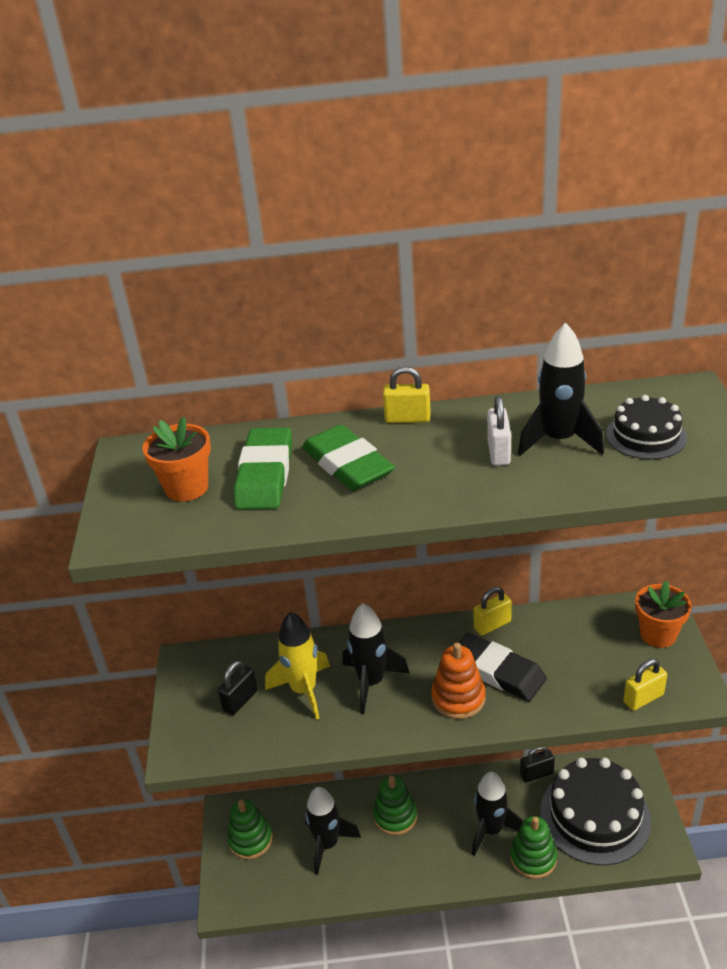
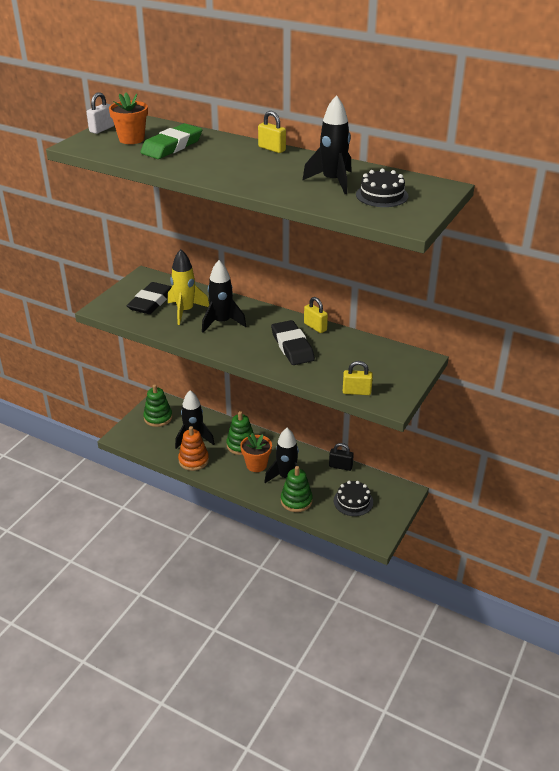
camera: 30 degrees right, 0 degrees up
black padlock [218,661,258,715] -> black eraser [127,282,172,314]
green eraser [302,425,395,491] -> none
orange stacking toy [431,643,485,719] -> orange stacking toy moved to [178,426,209,471]
yellow padlock [473,587,512,635] -> yellow padlock turned 45 degrees clockwise [304,297,328,333]
white padlock [487,396,511,466] -> white padlock moved to [87,92,114,134]
black cake [540,758,651,865] -> black cake [334,481,373,516], size x0.52
orange flower pot [635,581,692,648] -> orange flower pot moved to [240,433,272,472]

